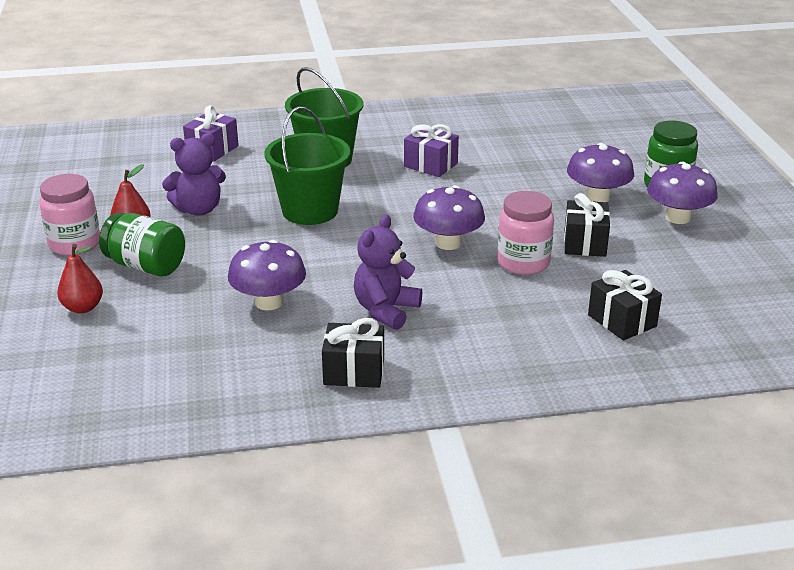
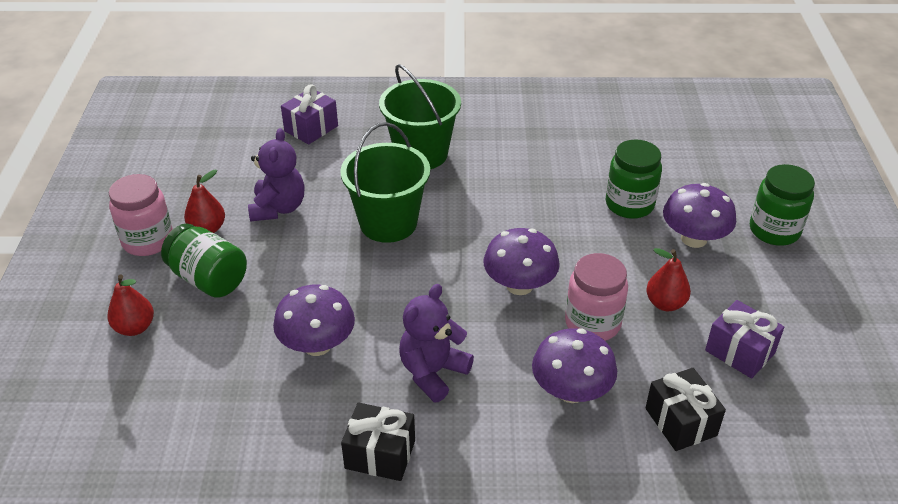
camera: 10 degrees right, 10 degrees up
purple teddy bear [162,133,226,216] -> purple teddy bear turned 75 degrees counterclockwise [248,128,305,222]
purple gift [404,124,459,177] -> purple gift moved to [705,300,784,379]
black gift [564,193,610,257] -> red pear [646,248,691,311]
purple mushroom [647,162,718,224] -> purple mushroom moved to [532,328,617,403]
none -> green jar [606,140,662,219]

